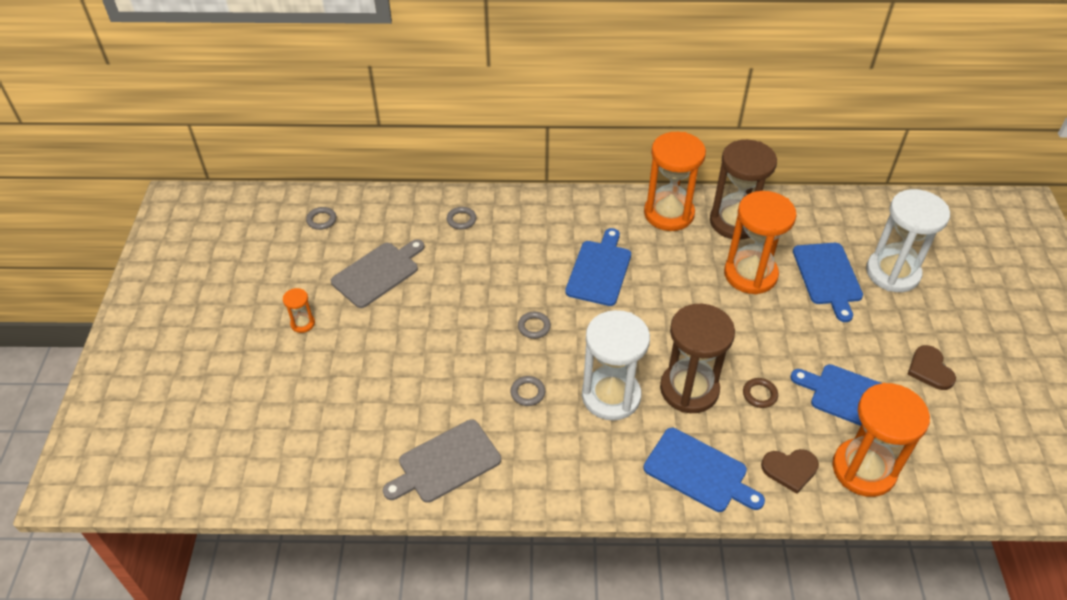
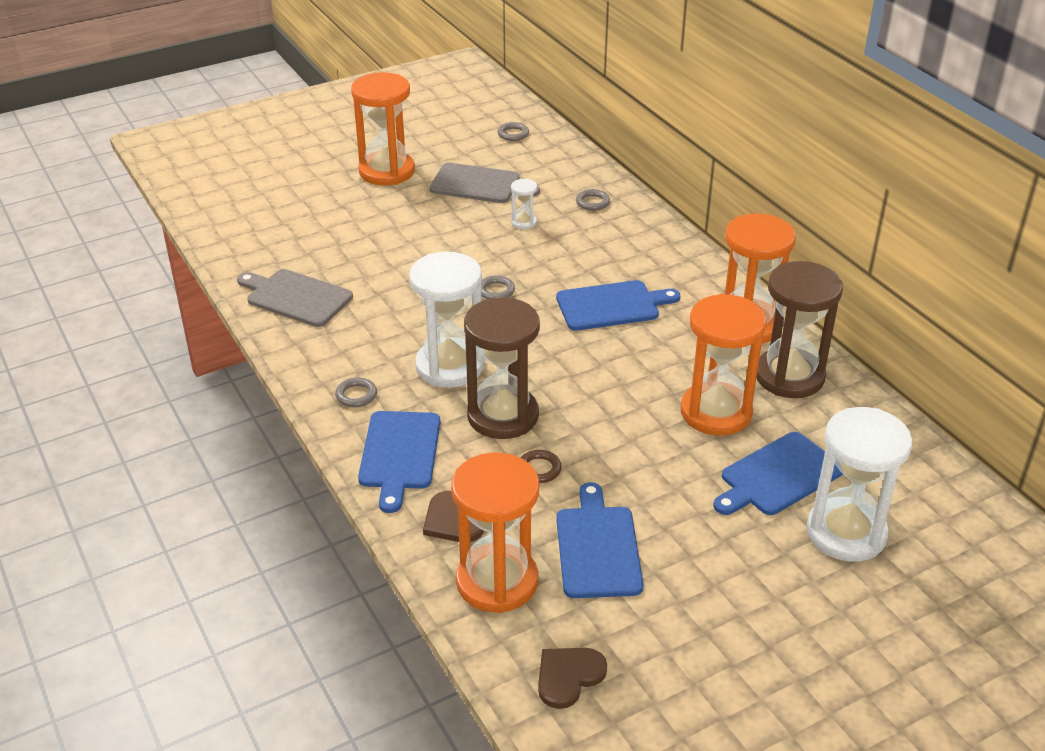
camera: 60 degrees right, 10 degrees down
orange hourglass [283,288,315,333] -> orange hourglass [351,72,415,185], size x2.31
grey ring [510,376,545,406] -> grey ring moved to [335,377,377,407]
brown heart [908,345,956,390] -> brown heart moved to [538,648,607,709]
none -> white hourglass [511,179,537,229]

